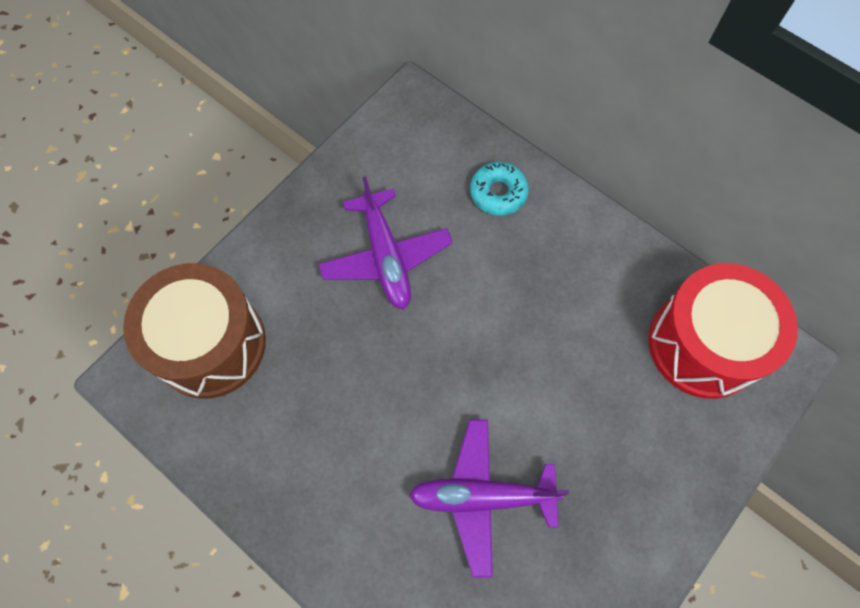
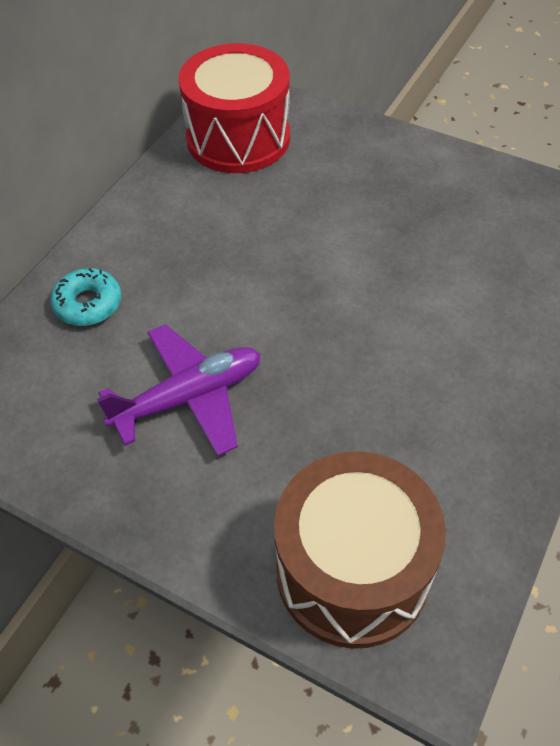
camera: 100 degrees left, 15 degrees down
purple plane [409,420,569,577] -> none

